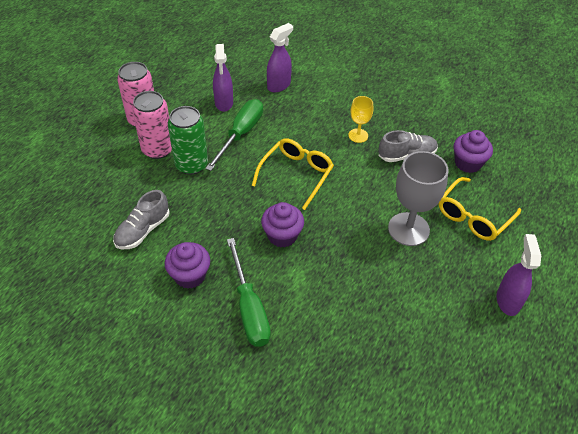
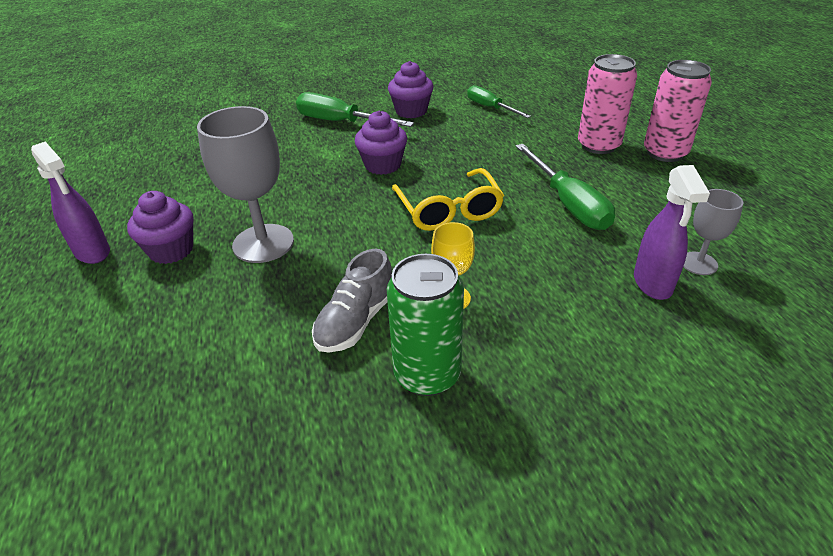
camera: 135 degrees right, 10 degrees down
grey shoe [113,190,170,249] -> green screwdriver [467,85,531,118]
green can [168,106,208,175] -> green can moved to [387,254,464,396]
purple spray bottle [213,44,233,112] -> none
yellow glasses [439,177,521,241] -> none
purple cupcake [454,130,493,173] -> purple cupcake moved to [127,191,194,264]
none -> grey goblet [683,189,743,275]

